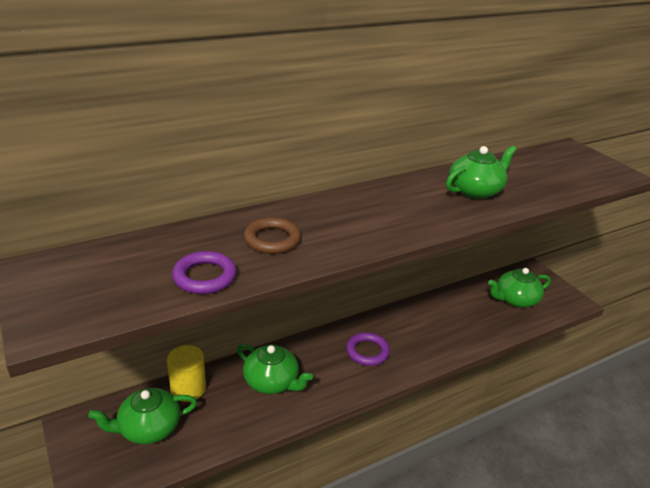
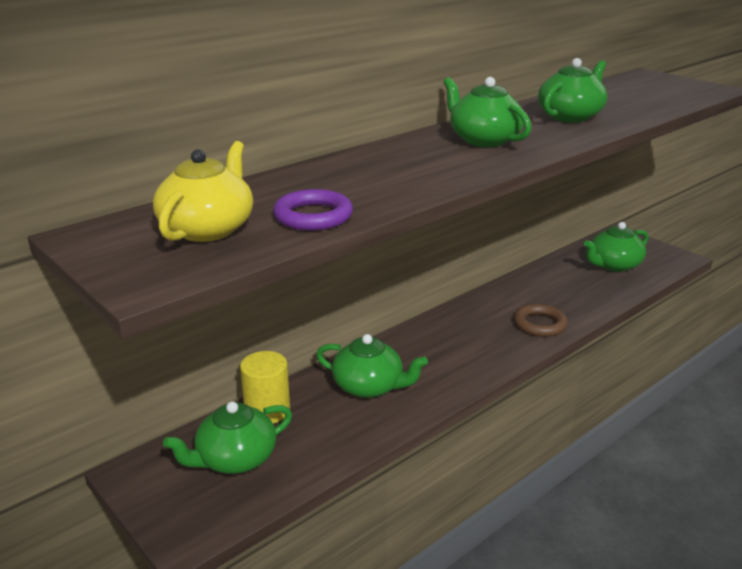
camera: 10 degrees left, 5 degrees down
brown ring [244,217,301,254] -> brown ring moved to [514,304,568,337]
purple ring [346,332,390,366] -> none
none -> yellow teapot [153,141,253,242]
none -> green teapot [443,77,531,147]

